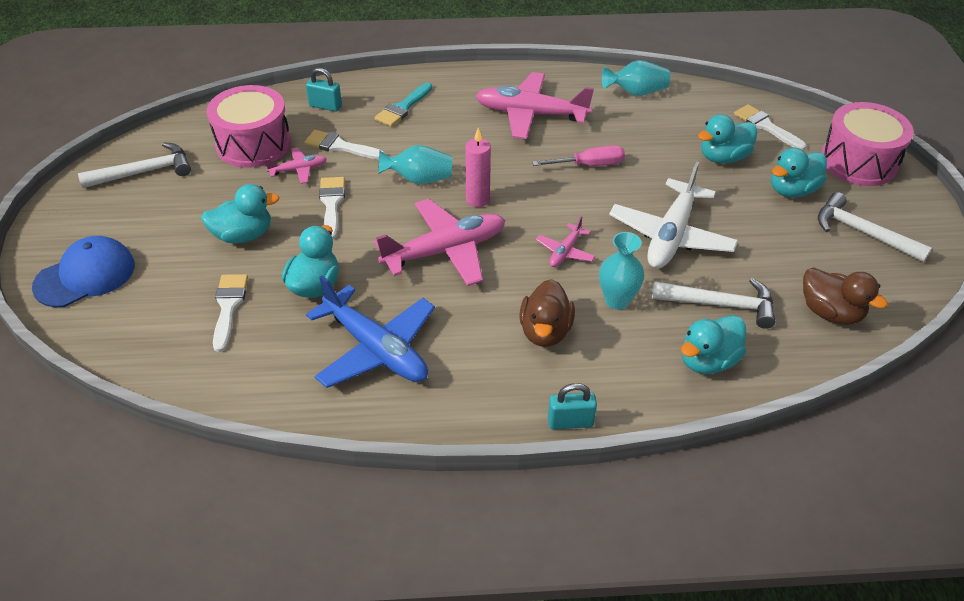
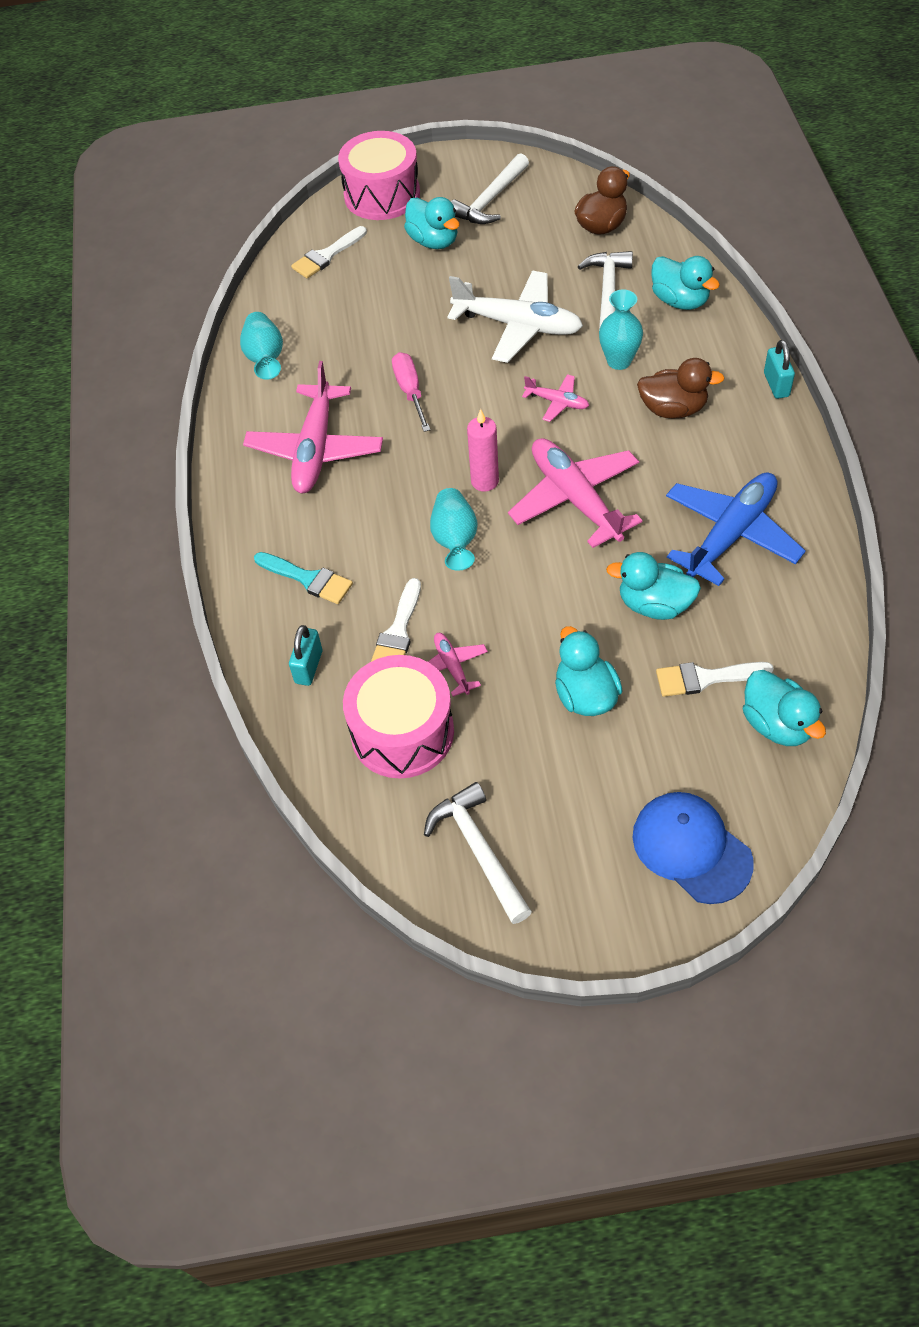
camera: 90 degrees left, 10 degrees up
white brush [319,177,345,239] -> none
turquoise duck [698,114,758,164] -> turquoise duck moved to [743,670,826,746]

